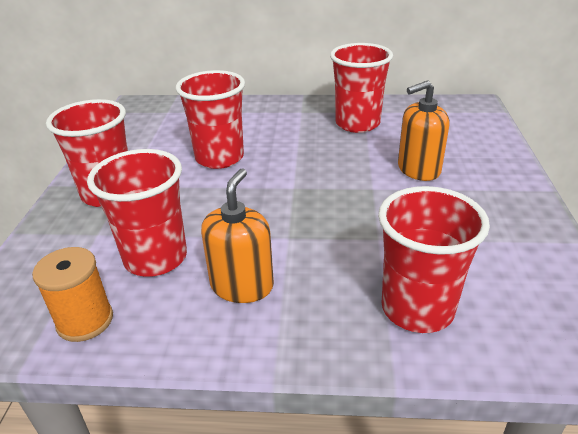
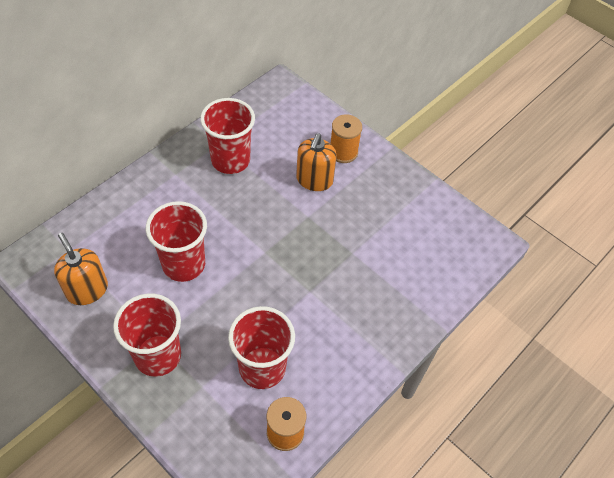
camera: 55 degrees left, 20 degrees up
orange soap dispenser [201,168,274,303] -> orange soap dispenser moved to [54,233,108,305]
red cup [378,186,490,333] -> none
none -> orange spool [331,114,362,163]

